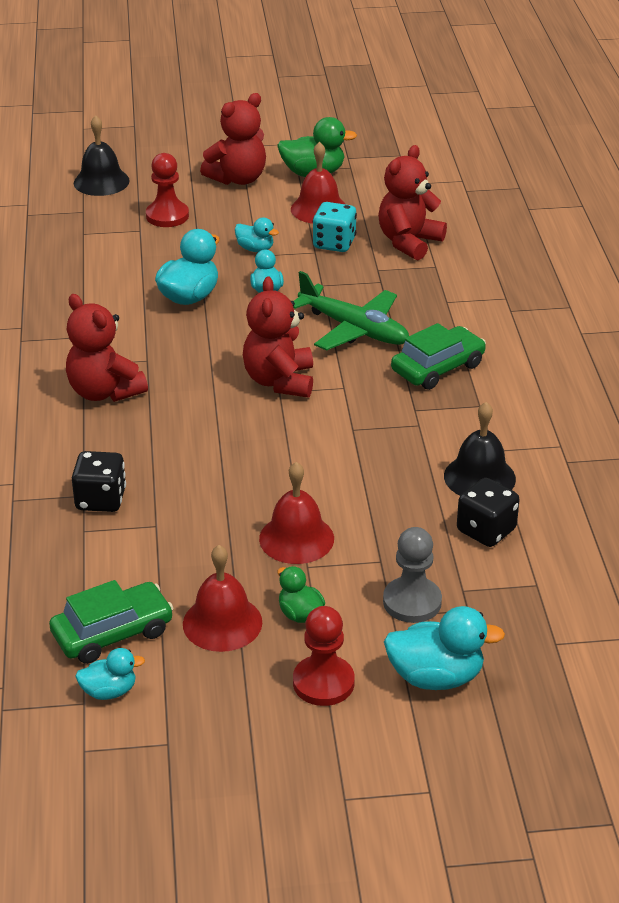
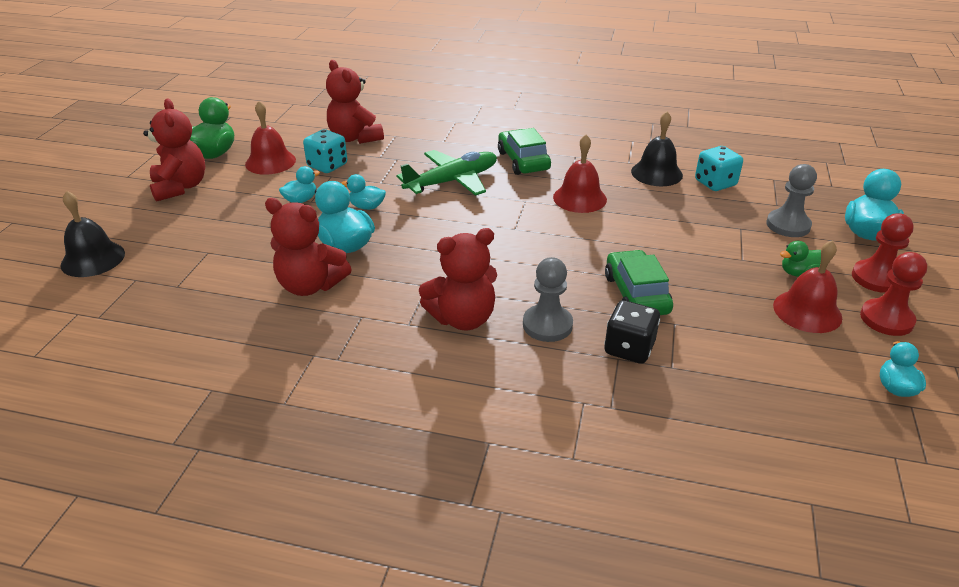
camera: 70 degrees left, 0 degrees up
green car [49,580,174,664] -> green car moved to [605,250,673,315]
red pawn [146,153,189,227] -> red pawn moved to [860,252,927,336]
red teddy bear [243,277,313,398] -> red teddy bear moved to [265,198,352,296]
red bell [259,462,334,564] -> red bell moved to [553,135,607,213]
black dice [457,478,520,547] -> turquoise dice [695,146,743,191]
none -> grey pawn [523,257,573,342]

